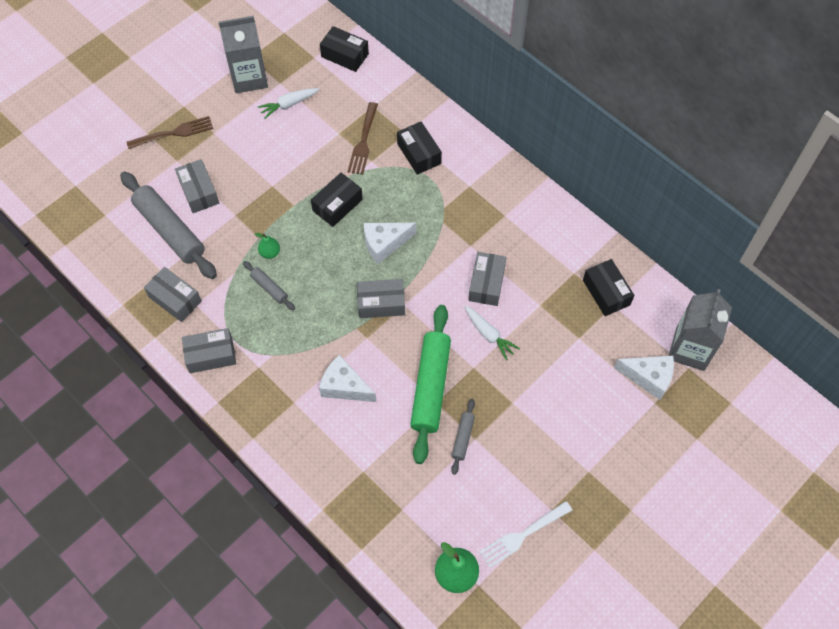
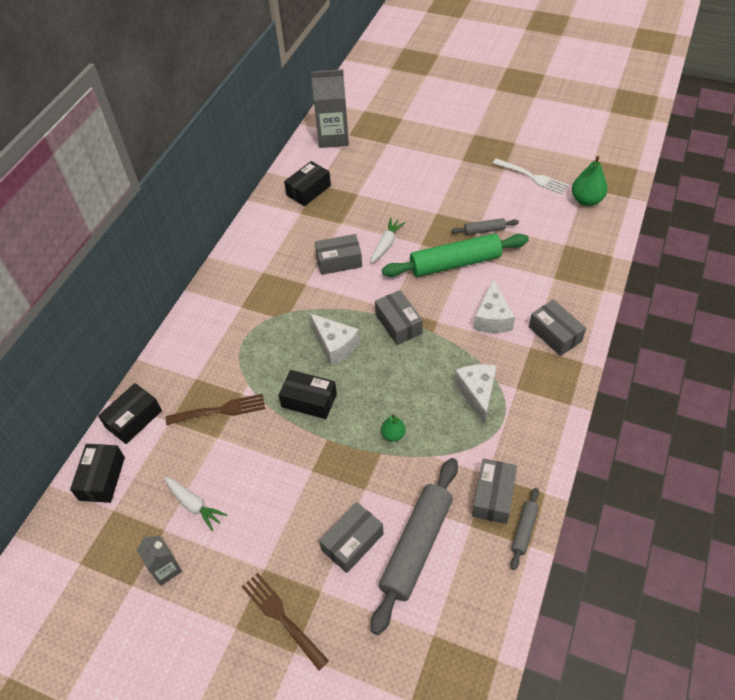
camera: 110 degrees left, 10 degrees down
grey box [182,328,236,373] -> grey box moved to [529,299,586,356]
grey carton [219,16,268,93] -> grey carton [137,535,182,586], size x0.55
grey rolling pin [243,261,295,311] -> grey rolling pin moved to [510,488,539,570]
black box [397,122,442,175] -> black box moved to [98,383,162,444]
white cheese [614,356,674,400] -> white cheese moved to [454,364,497,425]

